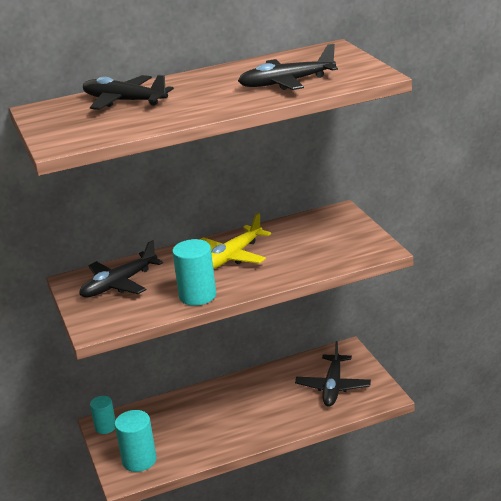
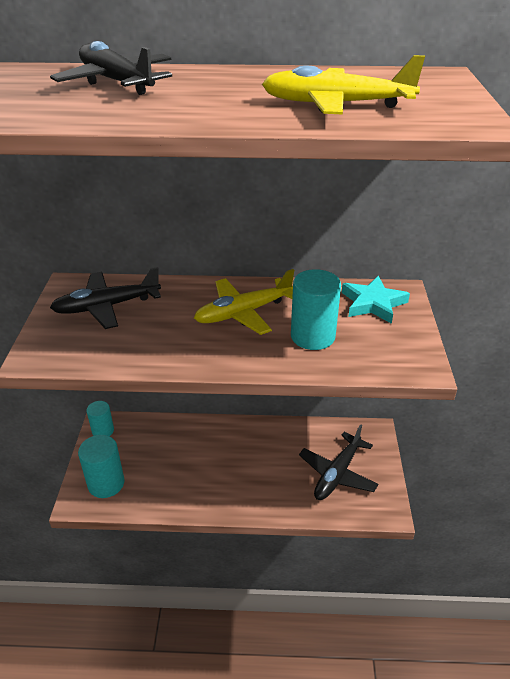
camera: 20 degrees right, 10 degrees up
turquoise cylinder [172,239,216,306] -> turquoise cylinder moved to [291,269,341,350]
black plane [238,44,338,90] -> yellow plane [262,55,425,115]
none -> turquoise star [341,276,410,324]

